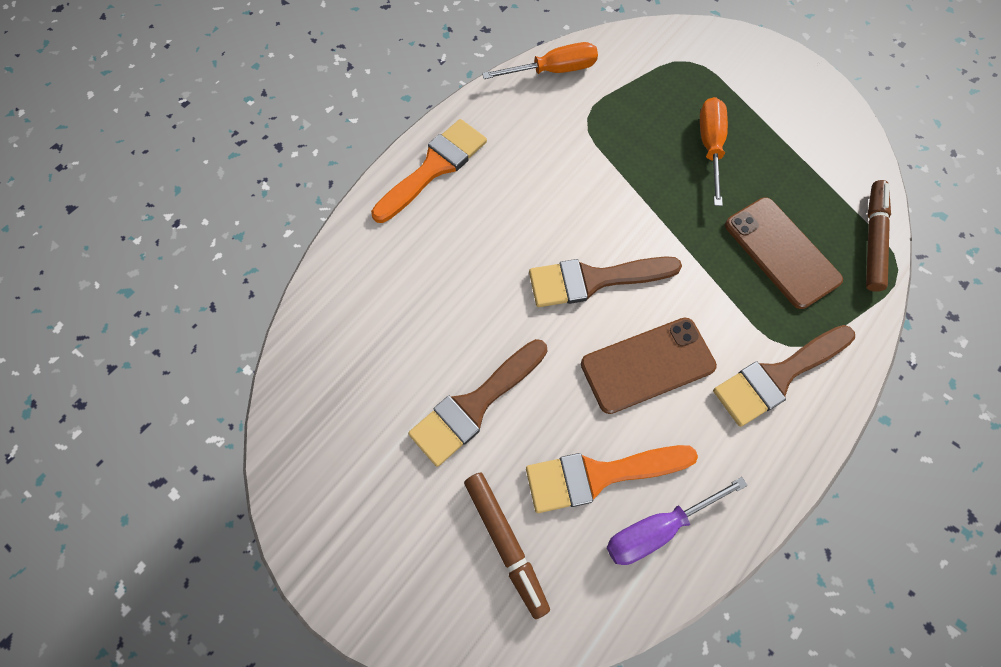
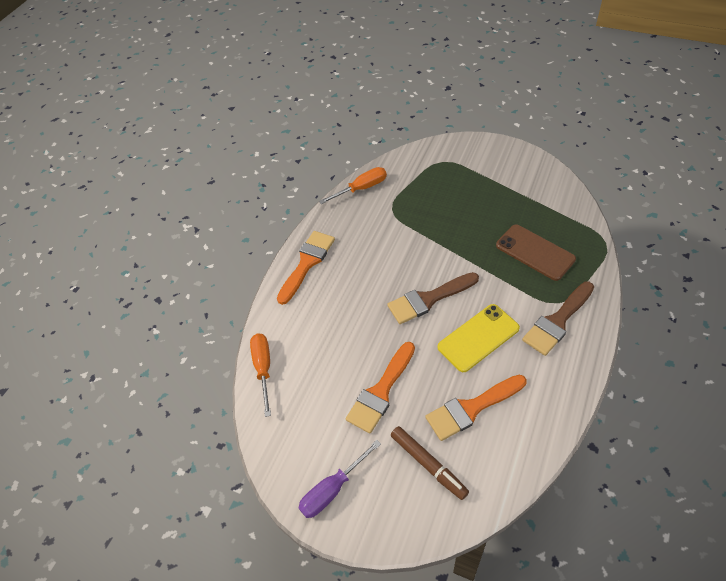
camera: 10 degrees left, 15 degrees down
brown brush [408,339,547,467] -> orange brush [346,342,415,433]
brown phone [581,318,717,414] -> yellow phone [437,304,520,372]
purple screwdriver [607,477,748,565] -> purple screwdriver moved to [298,440,381,518]
orange screwdriver [700,97,728,206] -> orange screwdriver moved to [250,334,271,417]
brown marker [866,180,891,292] -> none

